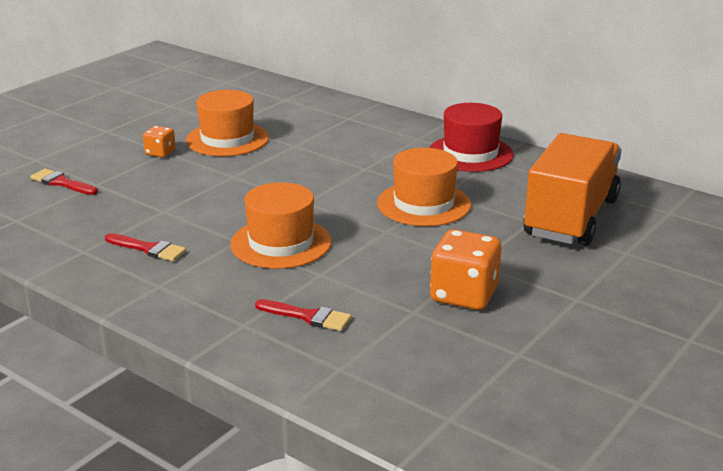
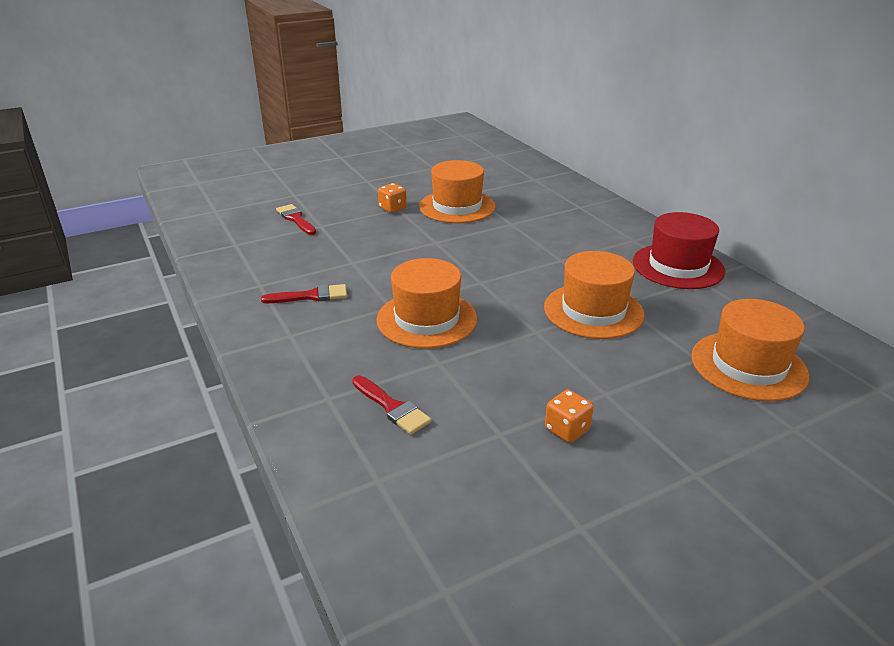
camera: 25 degrees right, 5 degrees up
red brush [105,233,186,261] -> red brush turned 60 degrees counterclockwise [261,284,347,303]
orange dice [430,229,501,310] -> orange dice [545,389,594,443], size x0.53
orange truck [523,133,621,246] -> orange hat [692,299,809,401]

